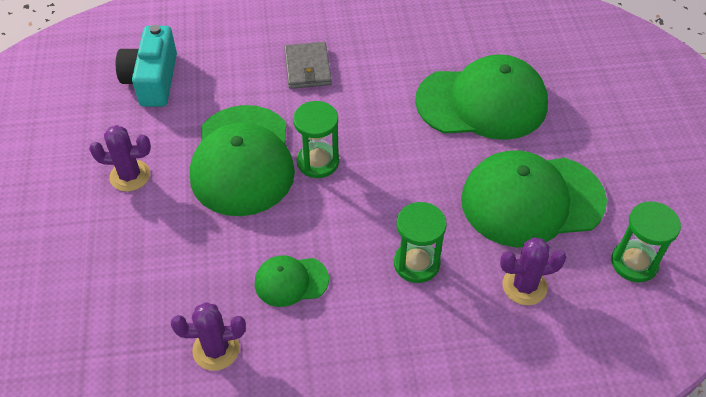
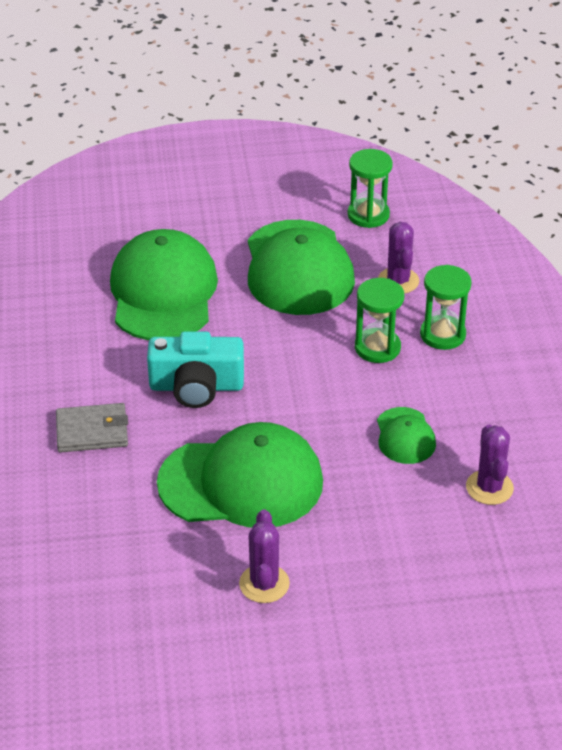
camera: 90 degrees left, 10 degrees down
turquoise camera [116,25,177,107] -> turquoise camera moved to [147,331,244,408]
green hourglass [293,101,339,178] -> green hourglass moved to [420,265,472,350]

